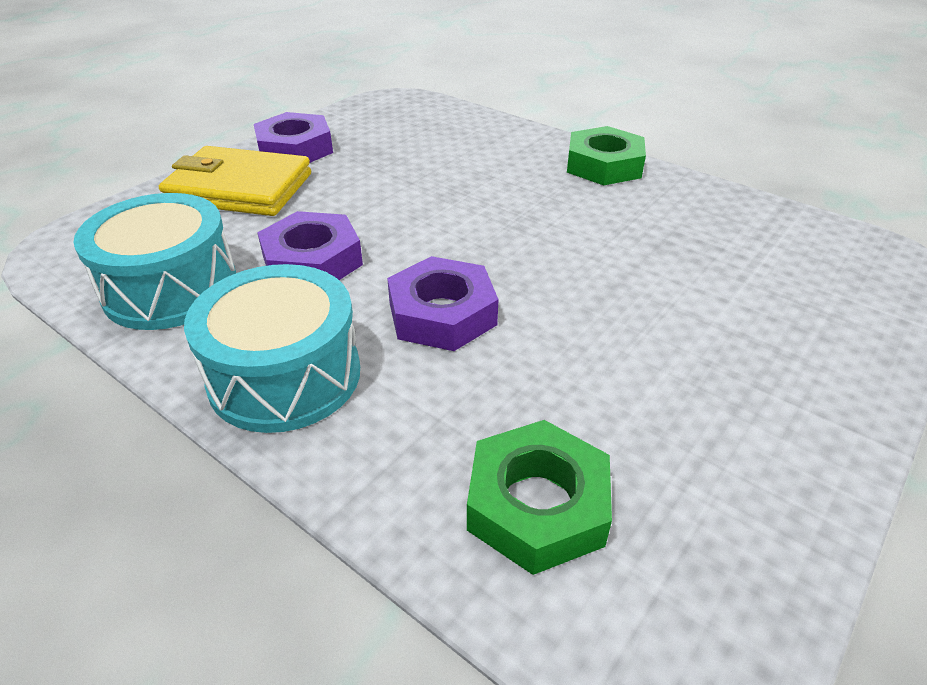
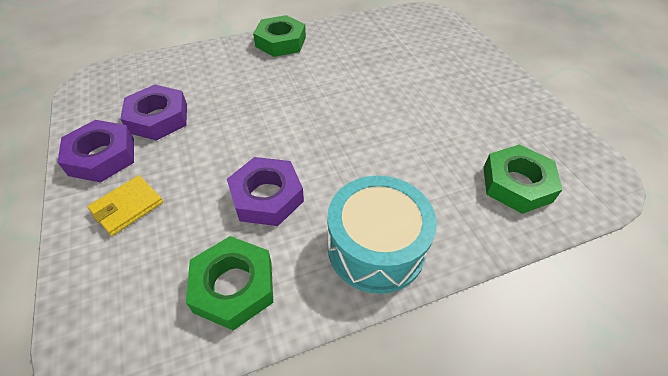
camera: 60 degrees left, 10 degrees up
turquoise drum [73,193,236,330] -> green nut [186,236,273,330]
yellow wallet [159,146,311,216] -> yellow wallet [88,175,163,236], size x0.55
purple nut [387,256,498,351] -> purple nut moved to [120,85,187,140]

